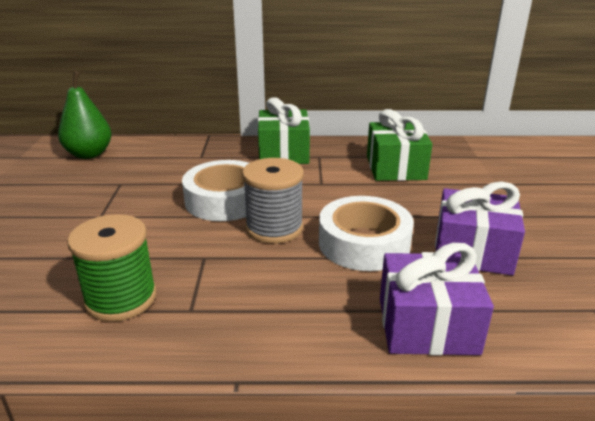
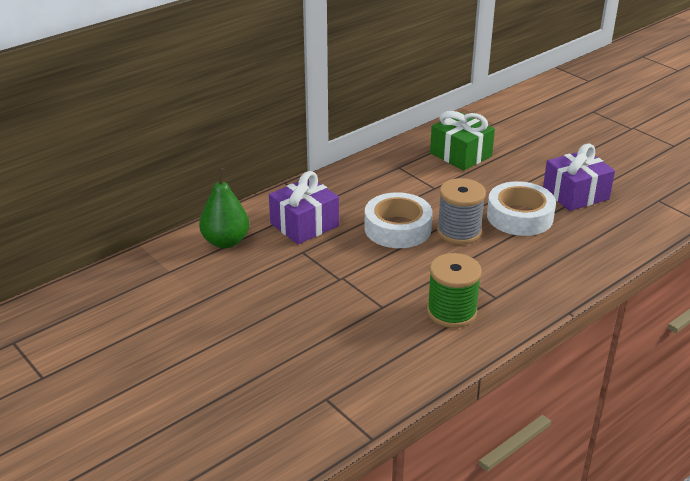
camera: 40 degrees left, 5 degrees up
green gift [258,97,310,164] -> none
purple gift [380,243,494,356] -> purple gift moved to [269,171,339,244]

